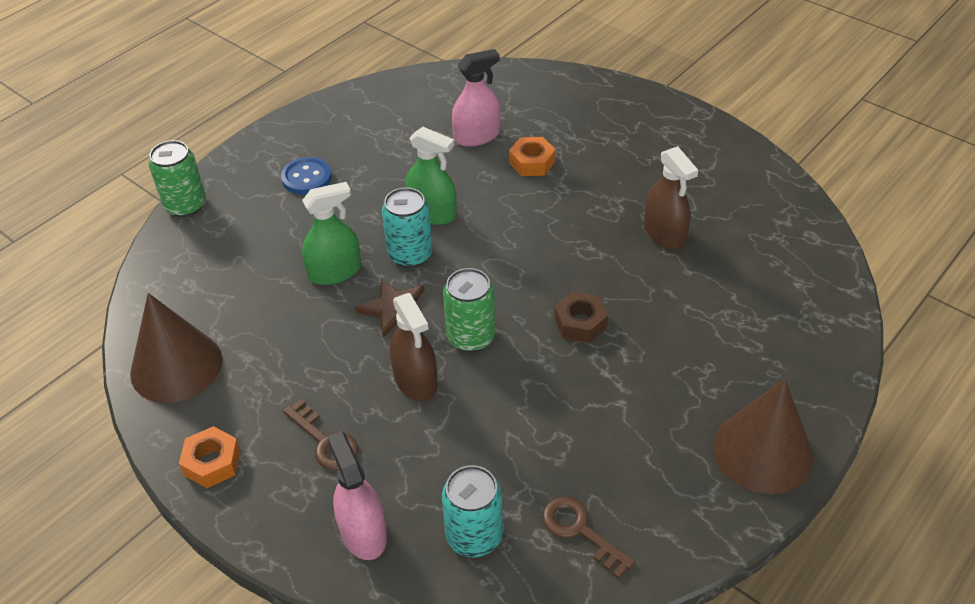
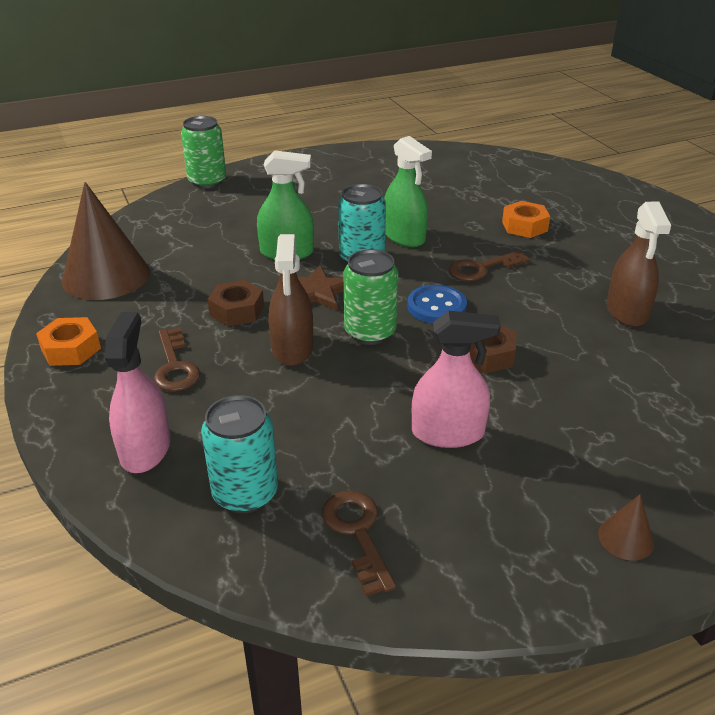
camera: 25 degrees right, 10 degrees down
blue button [281,157,332,195] -> blue button moved to [407,285,467,323]
pink spray bottle [452,49,500,147] -> pink spray bottle moved to [412,311,501,448]
brown cone [713,379,814,494] -> brown cone [598,494,654,561], size x0.42
none -> brown nut [207,280,264,326]
none -> brown key [449,250,530,281]

